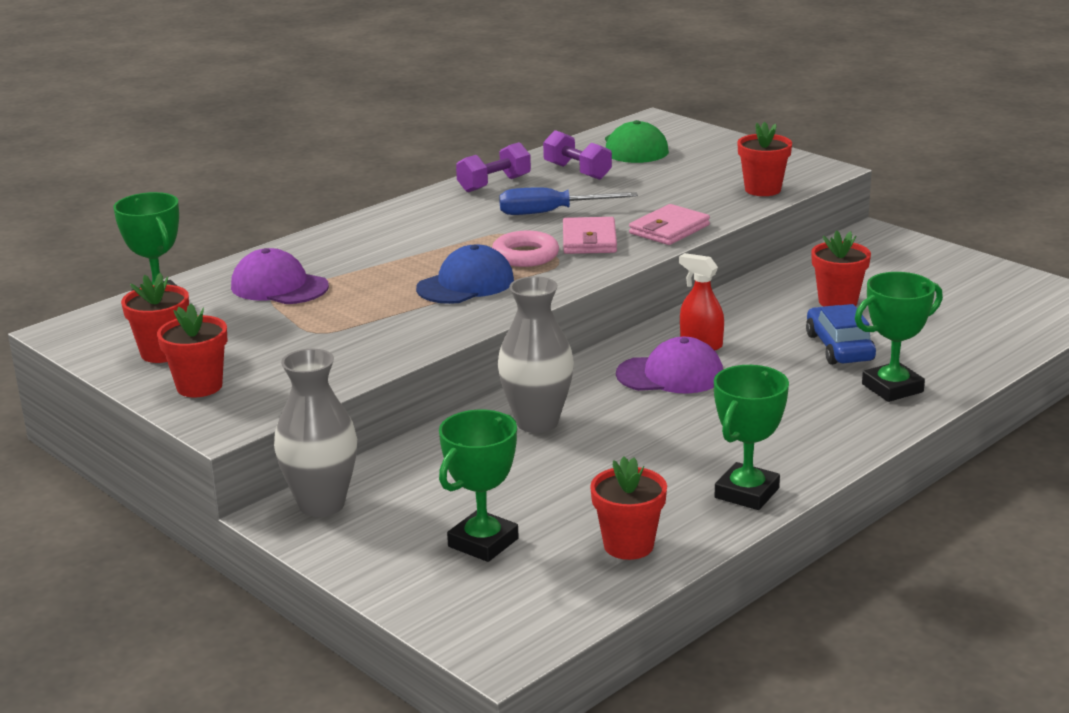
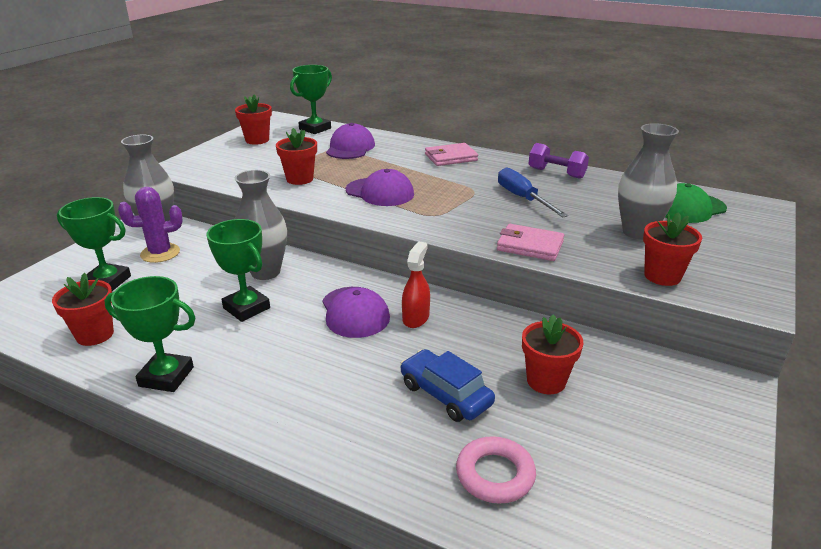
camera: 70 degrees right, 5 degrees up
red flower pot [157,303,227,397] -> red flower pot moved to [276,128,317,185]
blue cap [416,244,514,304] -> purple cap [346,169,414,206]
pink ring [492,231,559,267] -> pink ring moved to [456,436,536,504]
purple dumbbell [543,130,612,180] -> none
pink wallet [563,217,617,254] -> pink wallet moved to [425,143,478,166]
blue car [806,304,876,365] -> blue car turned 105 degrees counterclockwise [400,349,495,422]
green trophy [855,272,943,402] -> green trophy moved to [206,219,270,322]
none -> purple cactus [118,187,183,263]
none -> grey vase [618,123,679,240]

